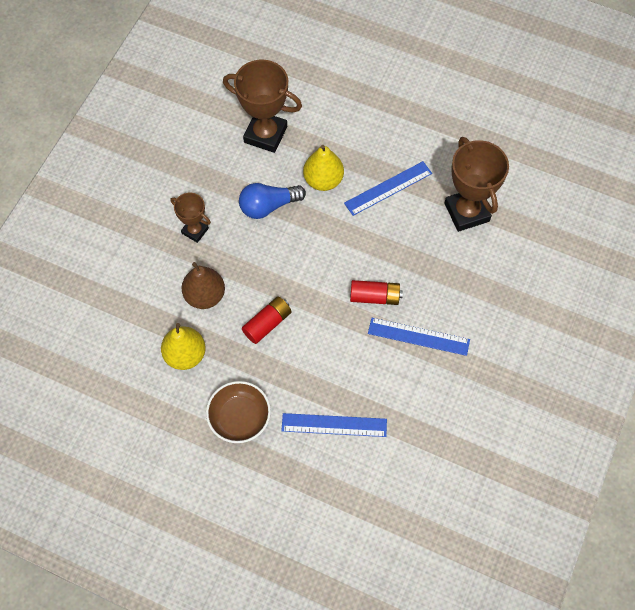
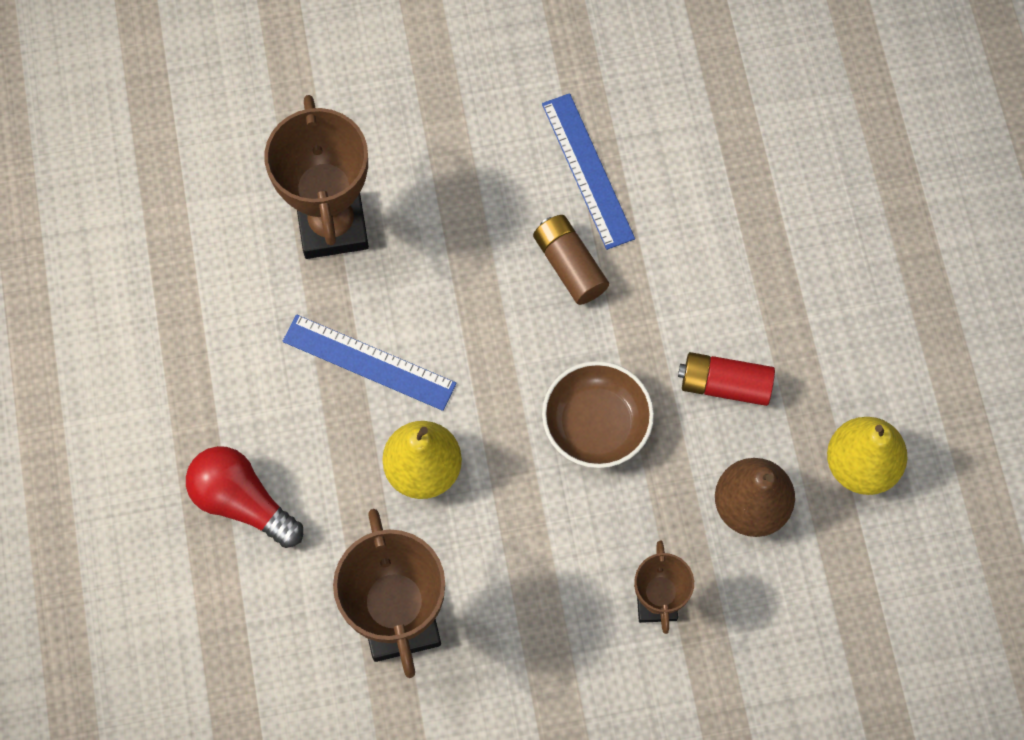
camera: 125 degrees left, 5 degrees up
brown bowl [206,381,271,443] -> brown bowl moved to [542,361,654,468]
blue light bulb [239,183,306,219] -> none
blue ruler [281,413,387,437] -> none
red battery [350,280,403,305] -> brown battery [533,215,609,305]
brown trophy [445,137,509,232] -> brown trophy turned 45 degrees counterclockwise [264,95,369,259]
none -> red light bulb [186,446,303,548]

